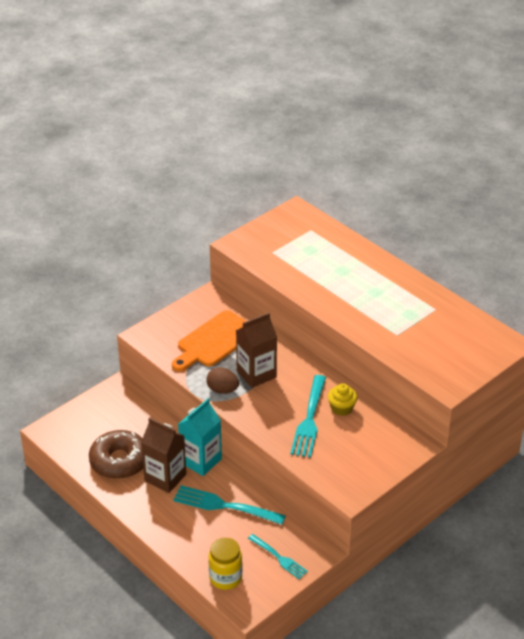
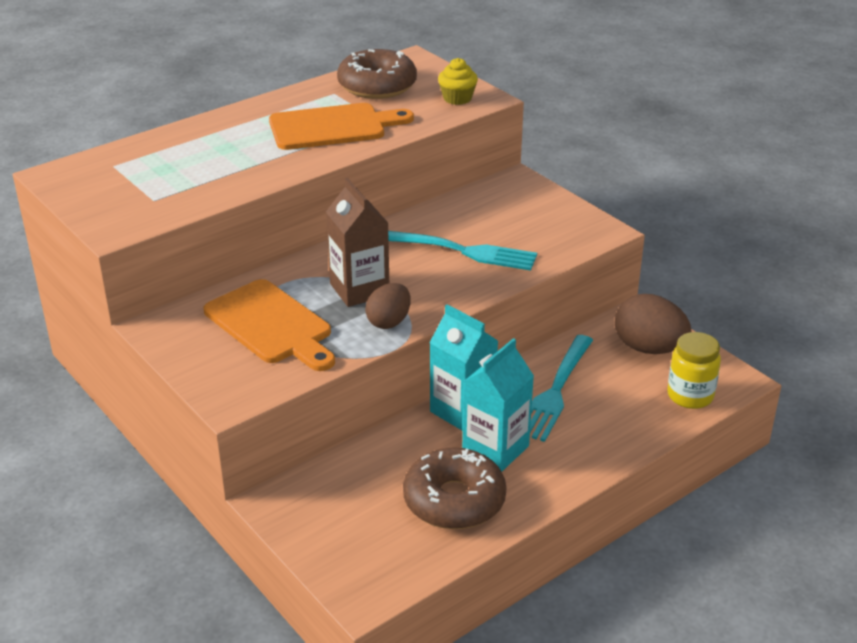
camera: 85 degrees left, 5 degrees down
brown carton [141,418,186,493] -> turquoise carton [462,338,534,472]
turquoise fork [248,534,308,579] -> brown egg [615,294,692,354]
yellow cupcake [328,383,358,416] -> yellow cupcake moved to [438,58,478,105]
none -> orange cutting board [269,103,414,150]
none -> brown donut [337,49,417,99]

